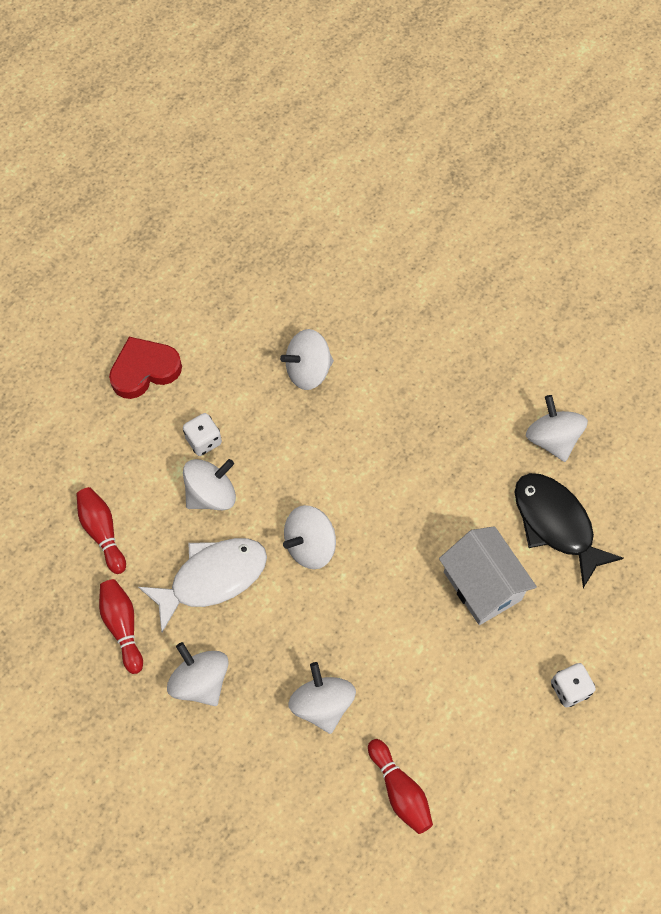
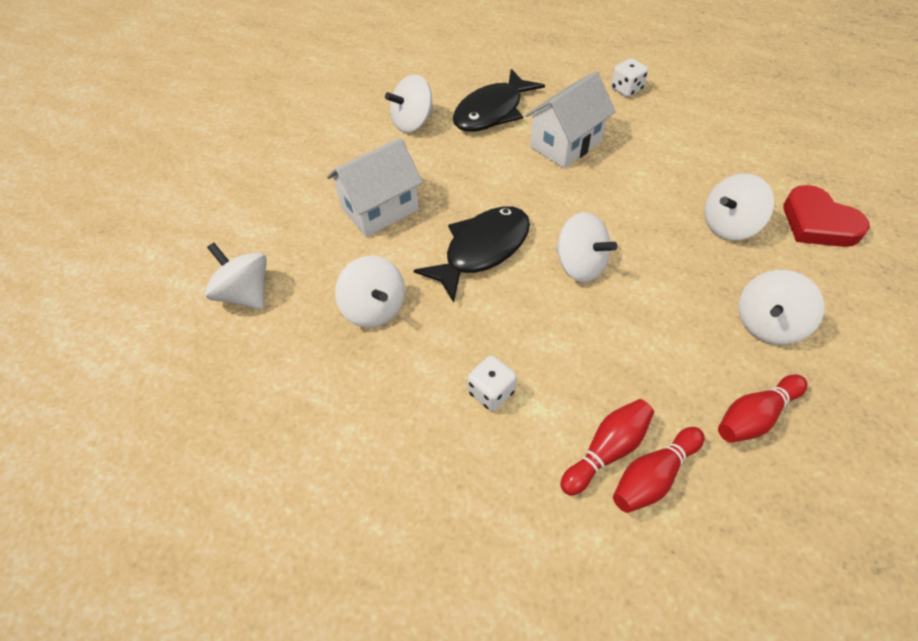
camera: 100 degrees left, 10 degrees down
red heart [109,337,182,399] -> red heart moved to [784,185,870,247]
white fish [138,538,267,632] -> none
white spinning top [183,459,236,510] -> white spinning top moved to [205,243,267,310]
red bowling pin [368,739,433,834] -> red bowling pin moved to [560,399,654,496]
none -> white house [327,138,423,237]
none -> black fish [413,206,530,303]

